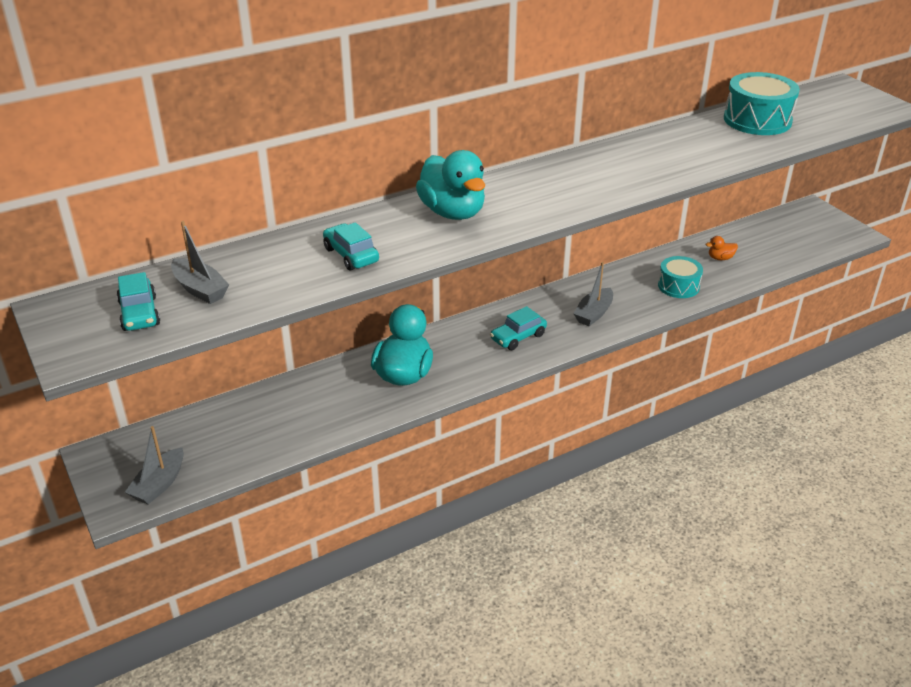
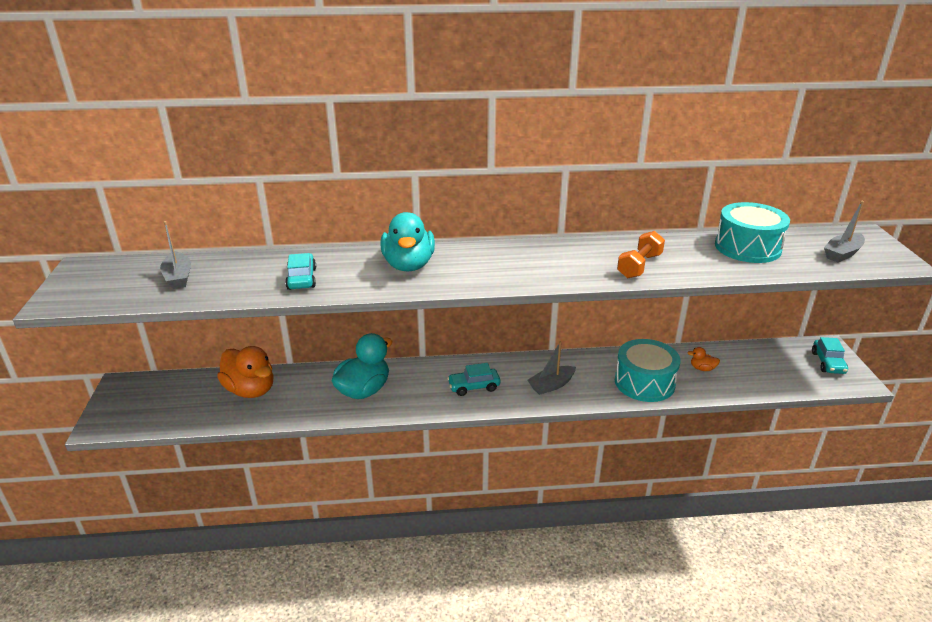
camera: 25 degrees right, 5 degrees down
turquoise car [116,272,160,331] -> turquoise car moved to [812,337,848,374]
grey boat [125,426,184,504] -> grey boat moved to [824,201,865,262]
turquoise drum [658,256,703,298] -> turquoise drum [615,339,681,402], size x1.56
none -> orange duck [217,346,274,398]
none -> orange dumbbell [617,231,665,278]

